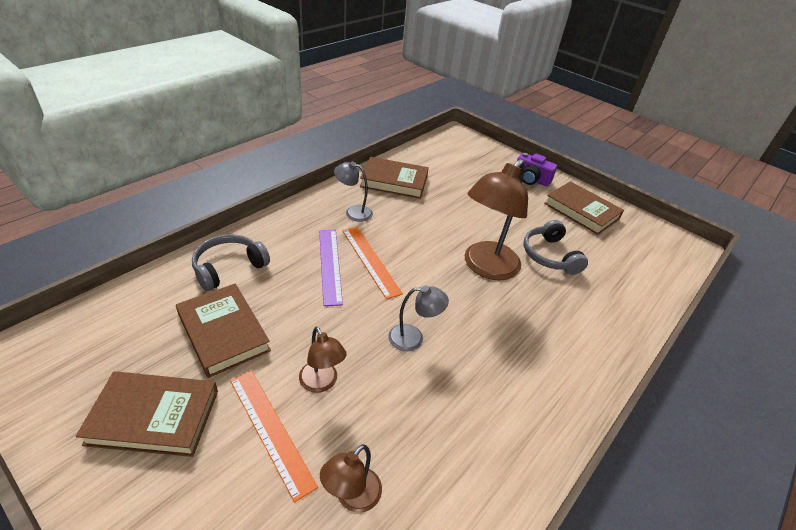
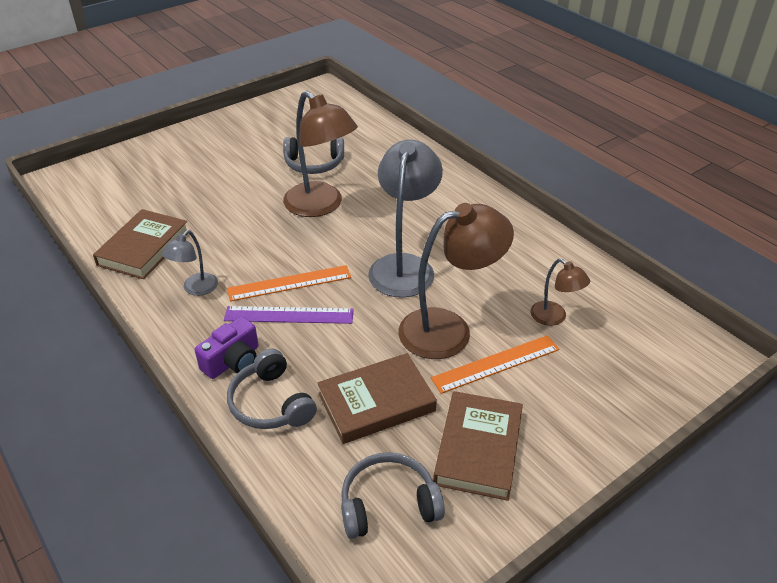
camera: 75 degrees left, 0 degrees up
brown lamp [299,327,347,393] -> brown lamp [398,203,514,359], size x1.97
grey lamp [388,286,449,351] -> grey lamp [368,140,443,298], size x1.97
purple camera [517,153,557,186] -> purple camera moved to [195,317,258,379]
brown book [544,181,624,235] -> none
none -> grey headphones [341,452,445,539]

